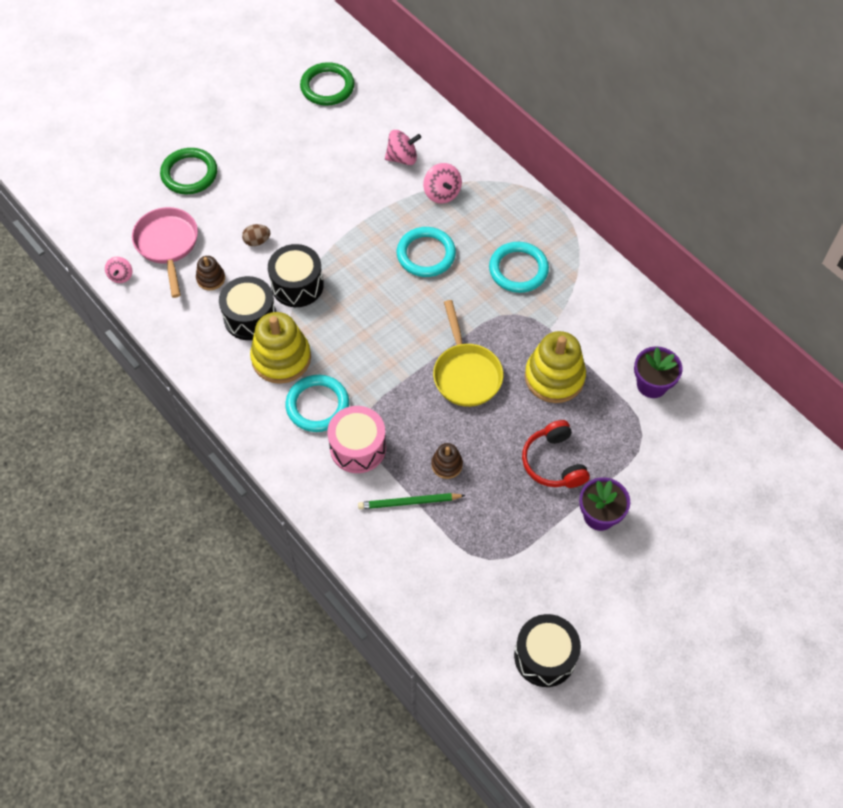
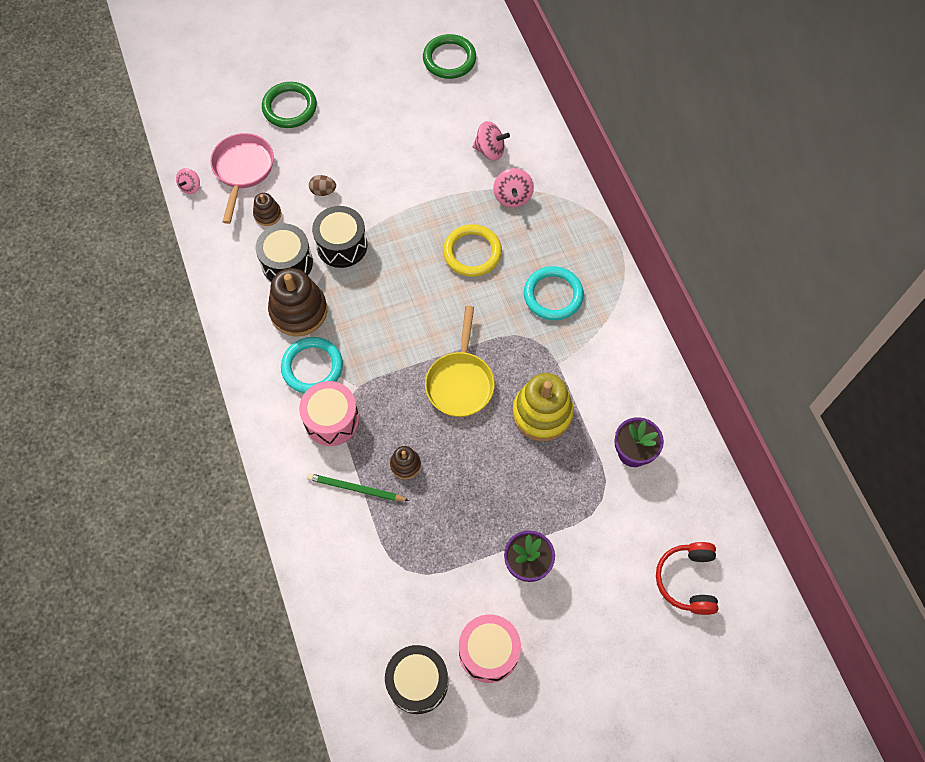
camera: 20 degrees right, 5 degrees up
yellow stacking toy [250,312,311,384] -> brown stacking toy [268,268,327,337]
turquoise ring [397,227,456,277] -> yellow ring [443,224,502,277]
red headphones [522,420,590,488] -> red headphones moved to [656,542,718,615]
none -> pink drum [459,614,521,683]

